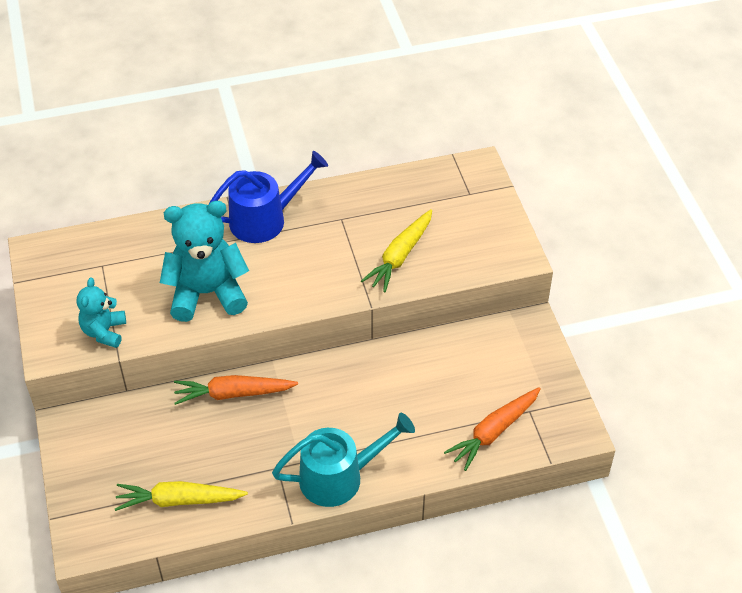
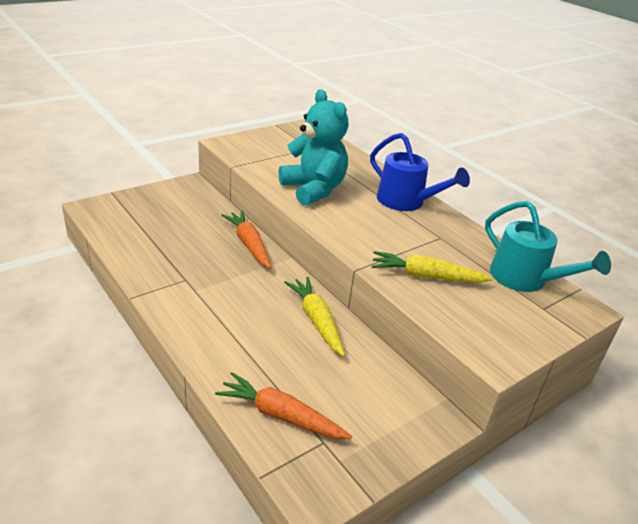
camera: 65 degrees right, 15 degrees down
turquoise teddy bear [77,277,126,348] -> none
yellow carrot [115,481,248,511] -> yellow carrot moved to [284,277,345,357]
turquoise watering can [272,413,415,507] -> turquoise watering can moved to [485,201,611,292]

